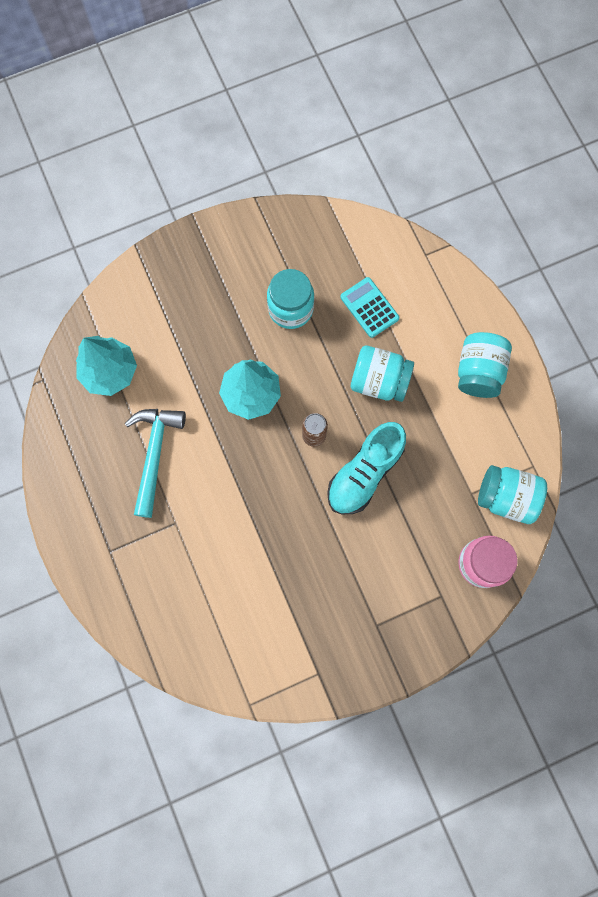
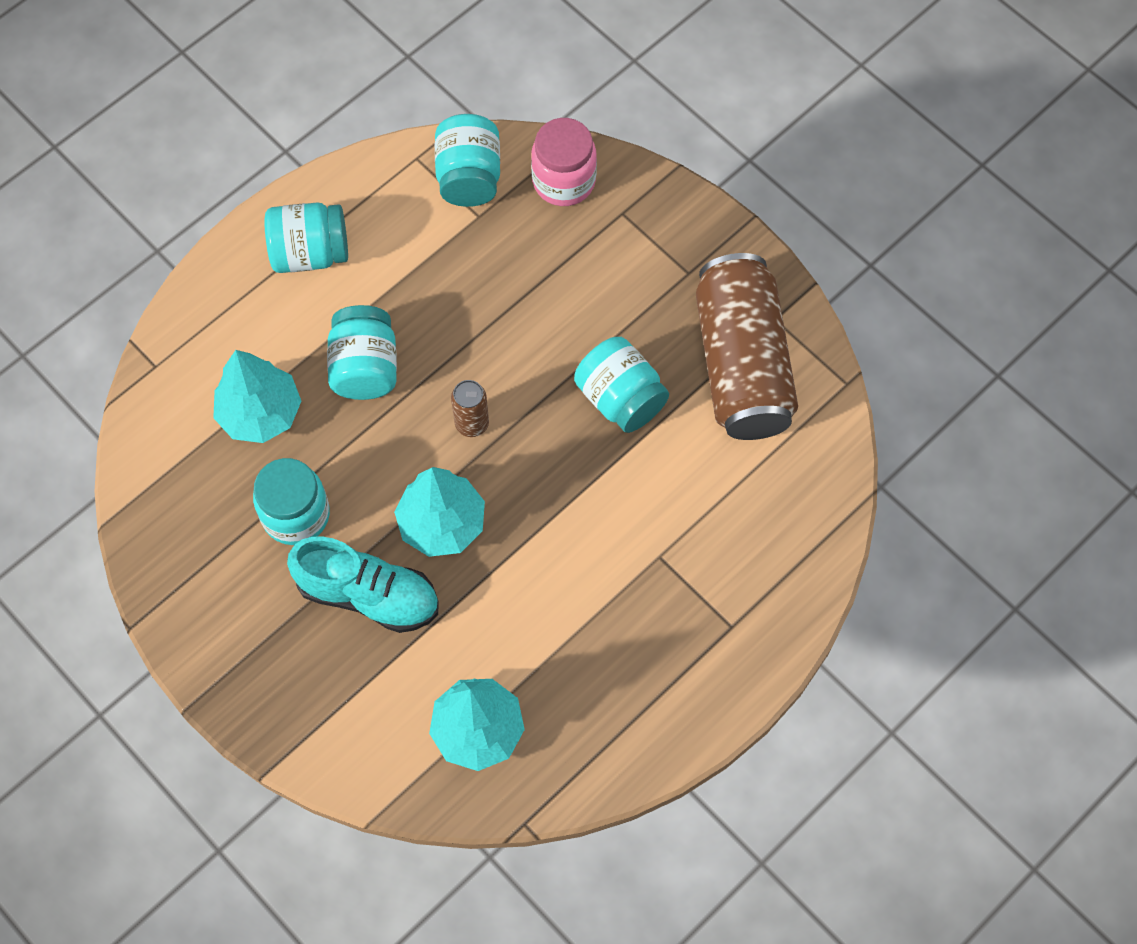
camera: 110 degrees left, 10 degrees down
turquoise hammer [125,409,186,518] -> none
turquoise shoe [327,422,406,514] -> turquoise shoe moved to [287,536,439,633]
turquoise calculator [340,277,399,338] -> turquoise tree [213,350,301,443]
none -> turquoise jar [574,337,669,433]
none -> brown can [696,253,798,440]

